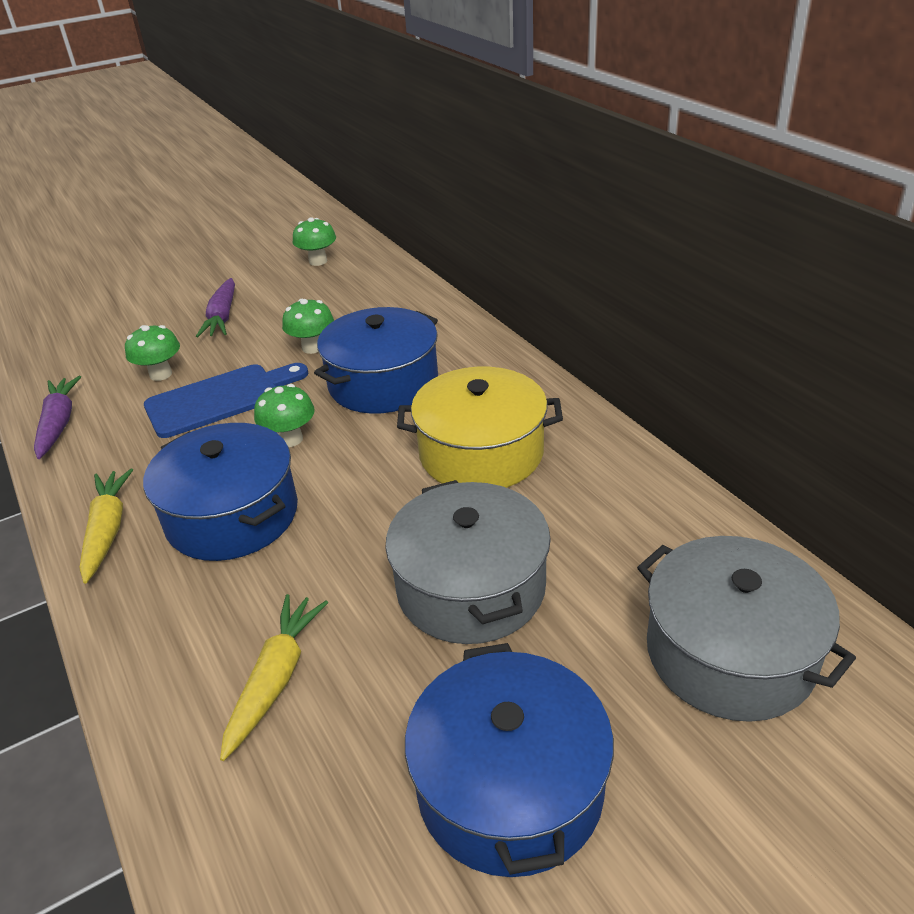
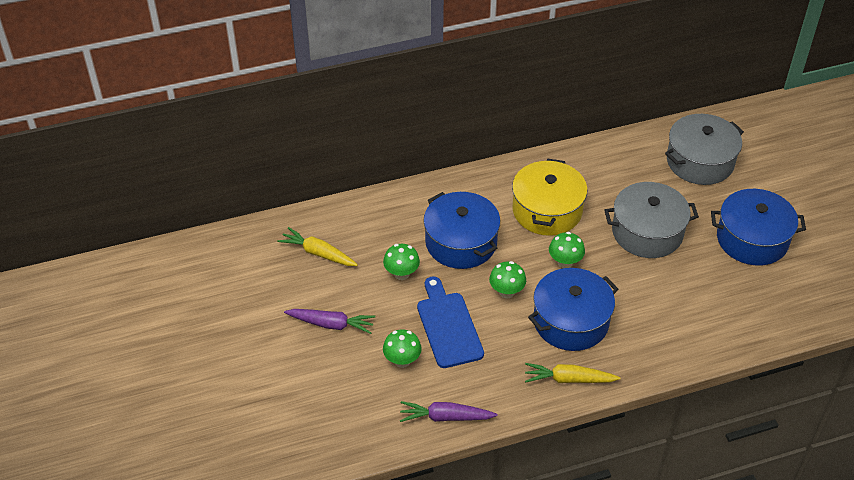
camera: 80 degrees left, 10 degrees up
yellow carrot [220,594,328,761] -> yellow carrot moved to [278,227,358,266]
green mushroom [293,217,336,266] -> green mushroom moved to [549,232,585,268]

